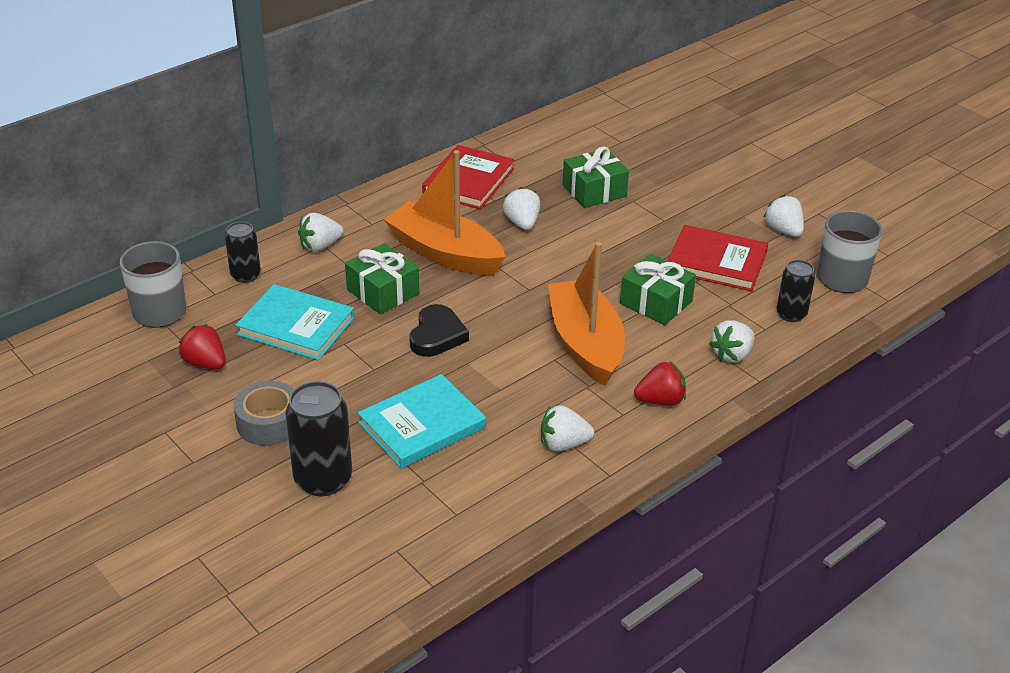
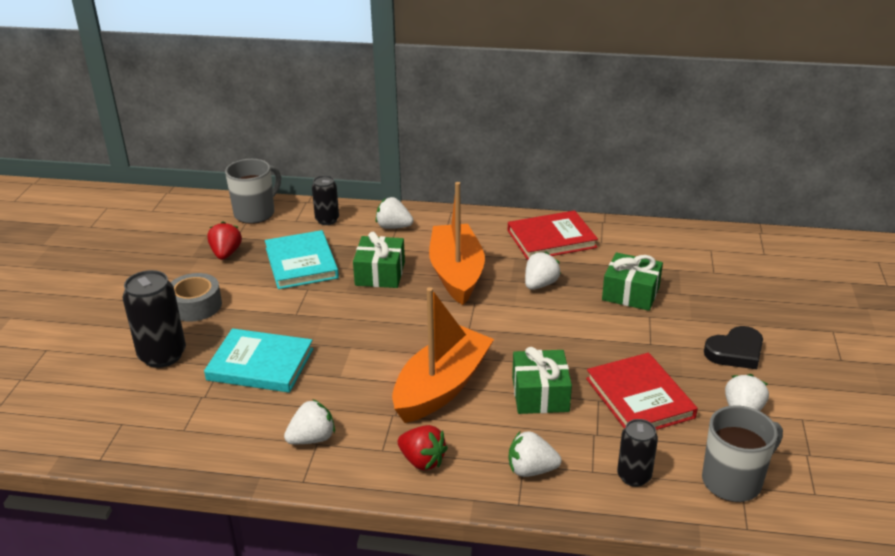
camera: 50 degrees right, 5 degrees down
black heart [409,304,469,357] -> black heart moved to [704,326,763,369]
white strawberry [541,405,594,452] -> white strawberry turned 105 degrees clockwise [284,399,335,444]

